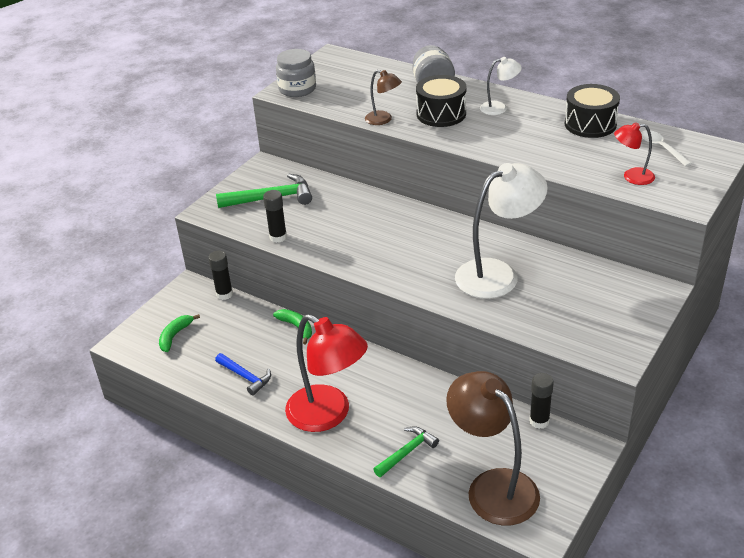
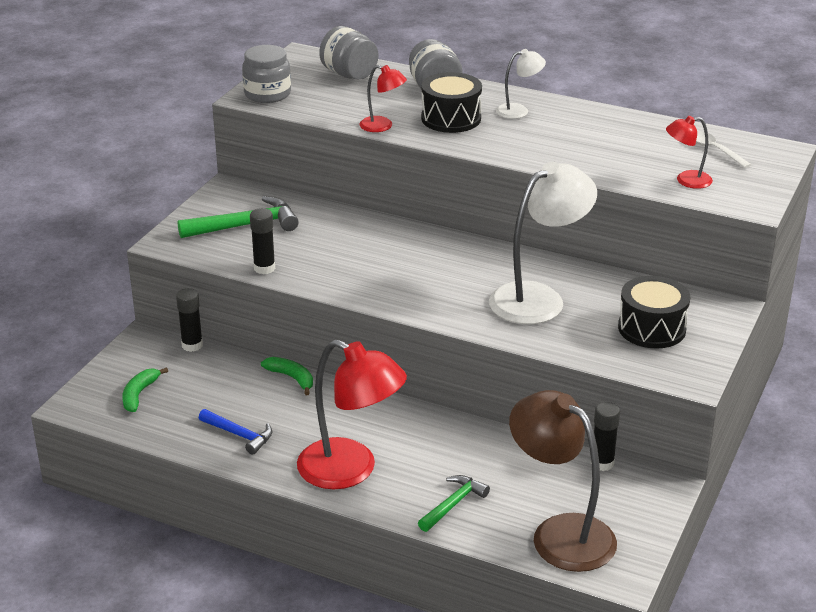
camera: 10 degrees left, 5 degrees down
brown lamp [365,70,402,125] -> red lamp [359,65,407,132]
black drum [565,84,620,138] -> black drum moved to [618,276,691,349]
none -> grey jar [319,26,378,80]

